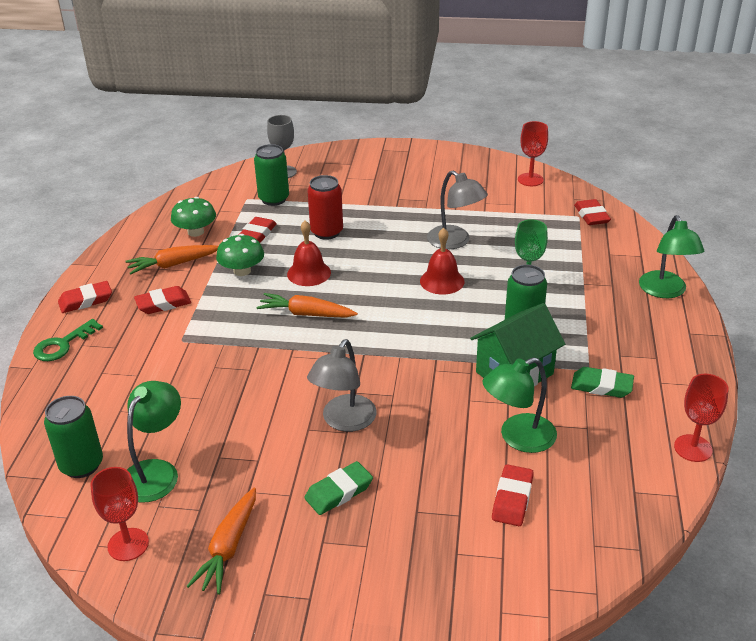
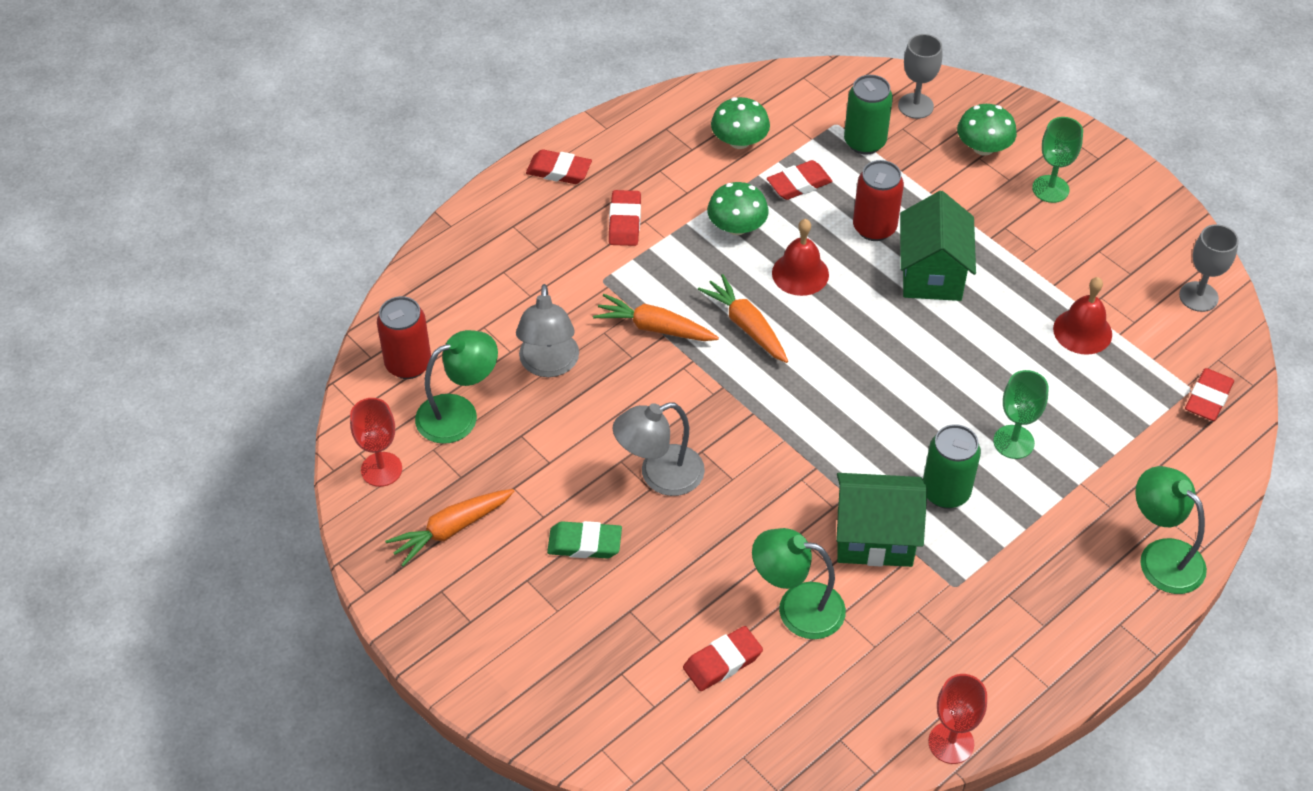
camera: 40 degrees right, 15 degrees up
green key [33,319,103,361] -> none
green can [44,396,103,478] -> red can [377,296,431,379]
orange carrot [125,245,218,275] -> orange carrot moved to [593,294,719,341]
red eraser [134,286,191,314] -> red eraser turned 75 degrees clockwise [609,190,641,246]
red bell [420,228,465,295] -> red bell moved to [1053,277,1112,355]
grey lamp [427,171,488,249] -> grey lamp moved to [516,284,579,377]
red goblet [518,121,548,186] -> grey goblet [1179,224,1239,312]
green eraser [571,367,634,398] -> none
green lamp [639,215,704,298] -> green lamp turned 105 degrees clockwise [1135,466,1207,594]
none -> green house [900,191,976,301]
none -> green mushroom [957,104,1017,156]
none -> green goblet [1032,117,1083,203]

